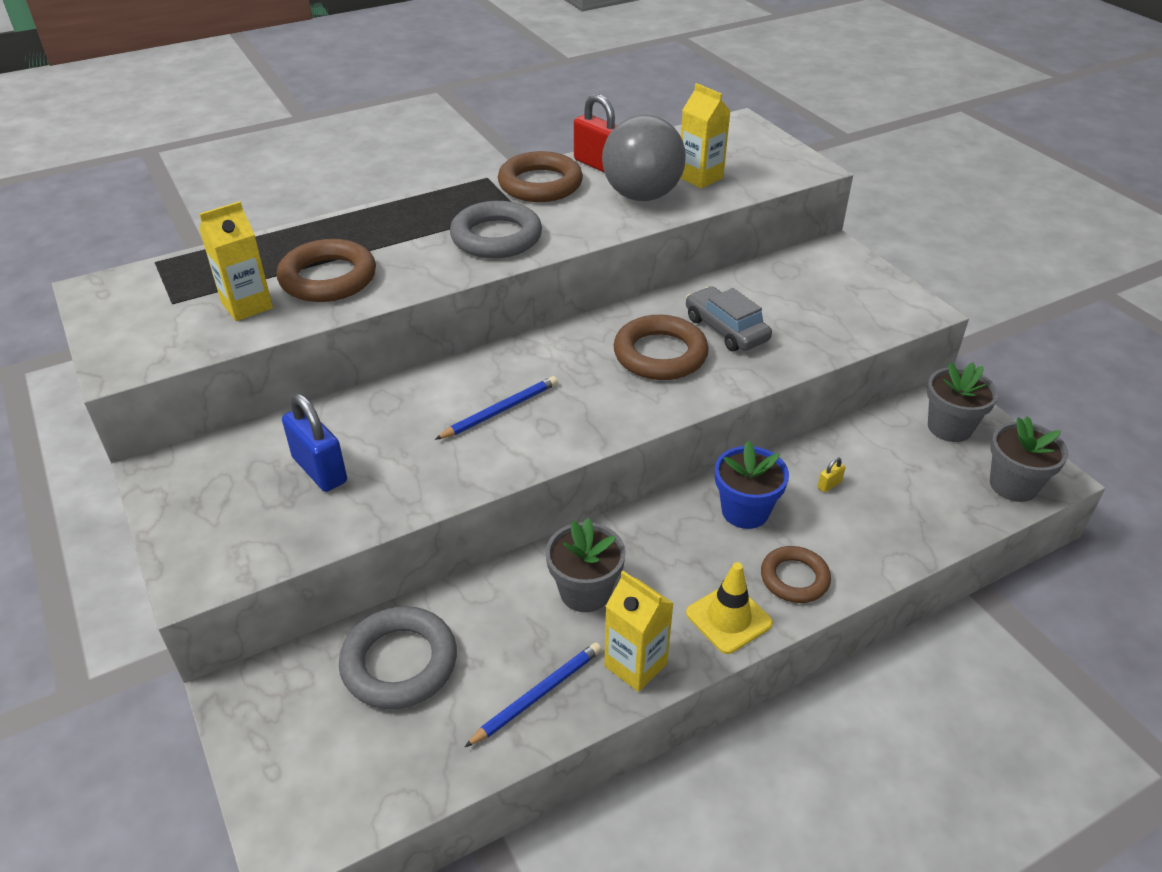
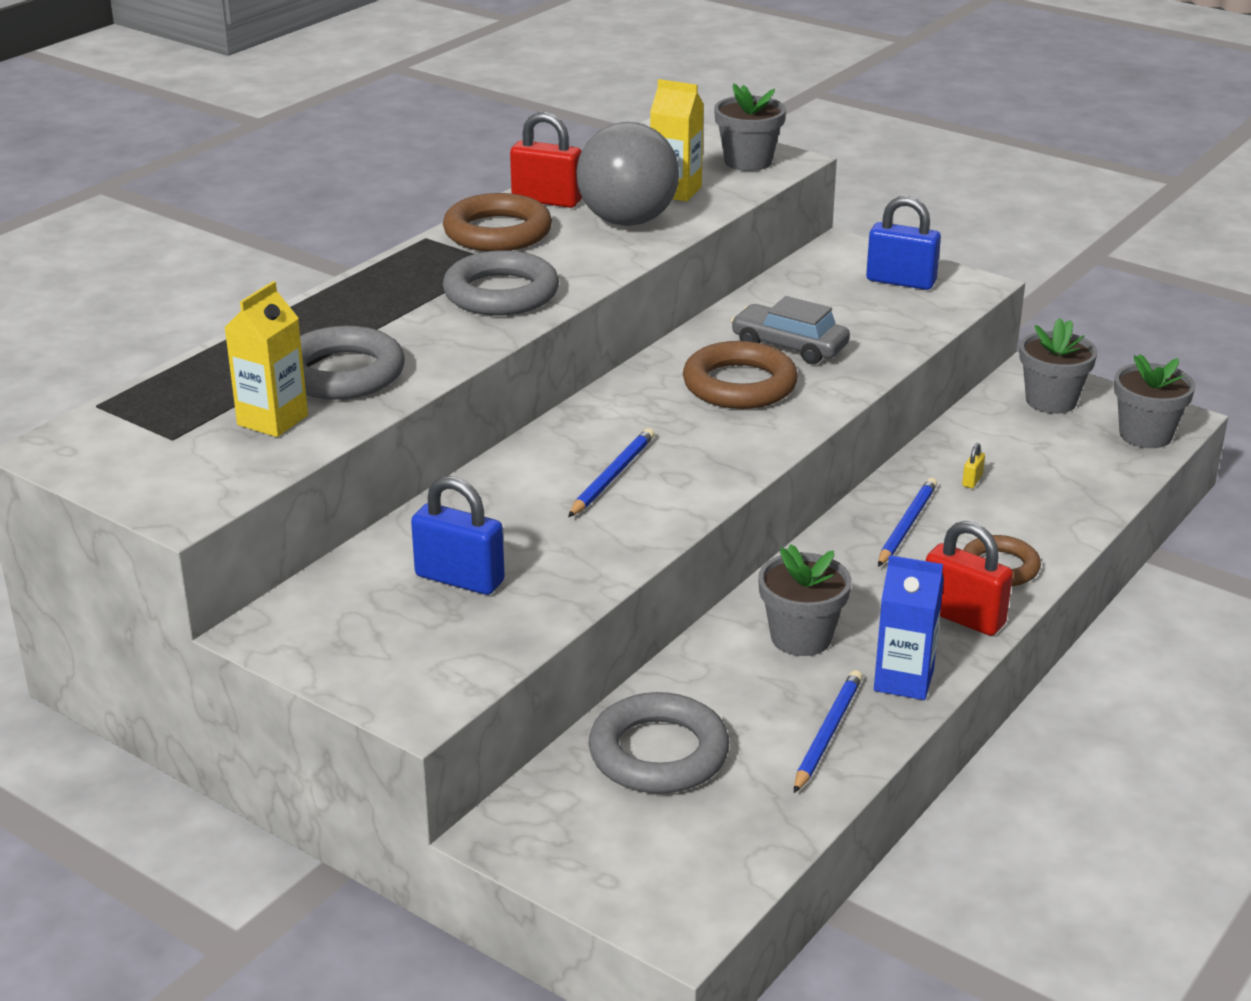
camera: 25 degrees left, 10 degrees down
brown ring [277,239,376,302] -> grey ring [300,326,405,400]
yellow carton [604,571,674,692] -> blue carton [874,555,944,700]
yellow traffic cone [686,562,773,654] -> red padlock [926,521,1013,636]
blue flower pot [715,440,789,529] -> blue pencil [878,478,937,567]
none -> grey flower pot [714,83,786,171]
none -> blue padlock [866,196,941,290]

